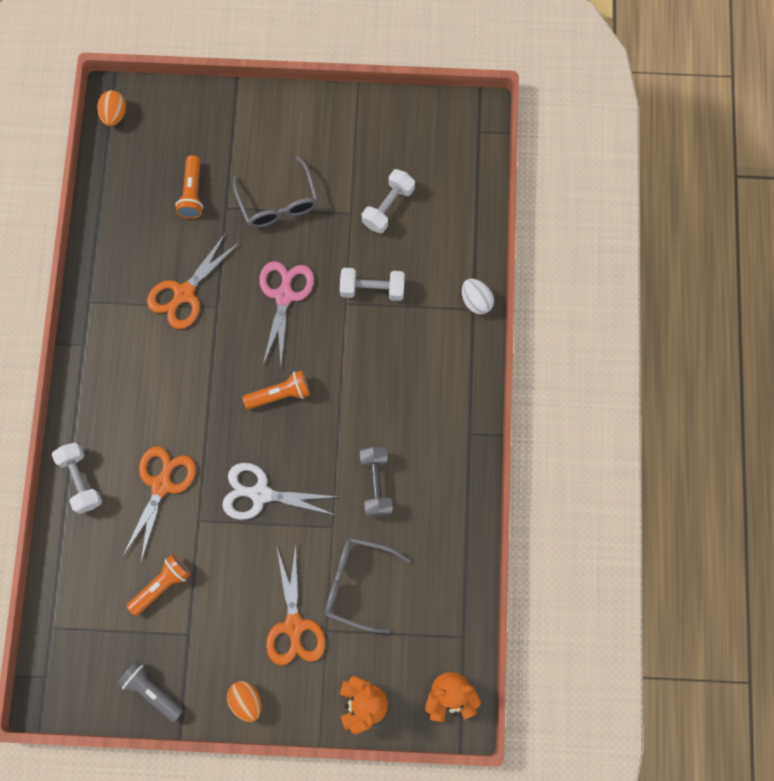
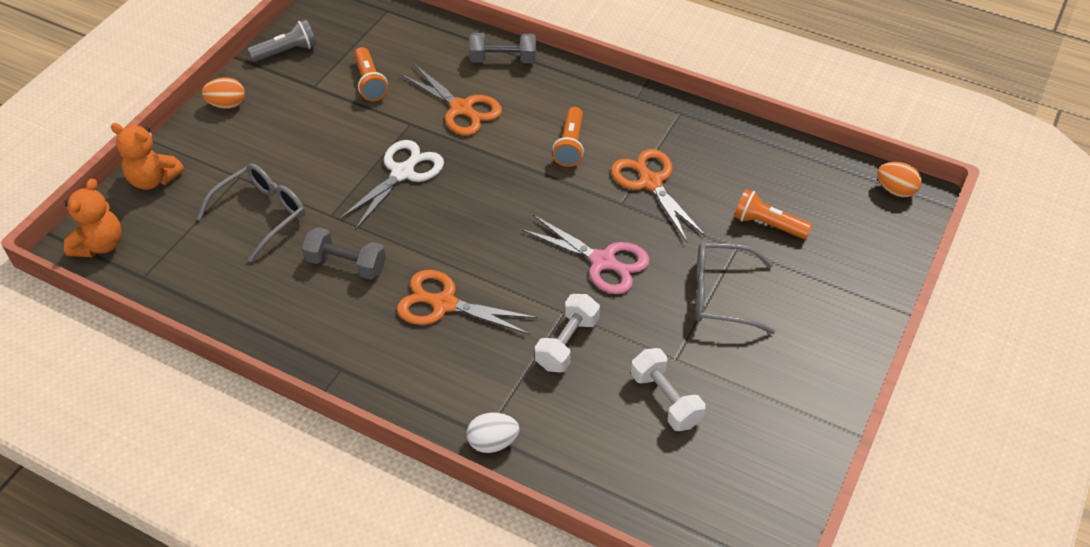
camera: 115 degrees right, 25 degrees down
white dumbbell [52,442,102,514] -> grey dumbbell [469,33,536,63]
orange flashlight [242,370,310,410] -> orange flashlight moved to [552,107,584,167]
orange scissors [266,545,326,665] -> orange scissors moved to [397,270,538,335]

